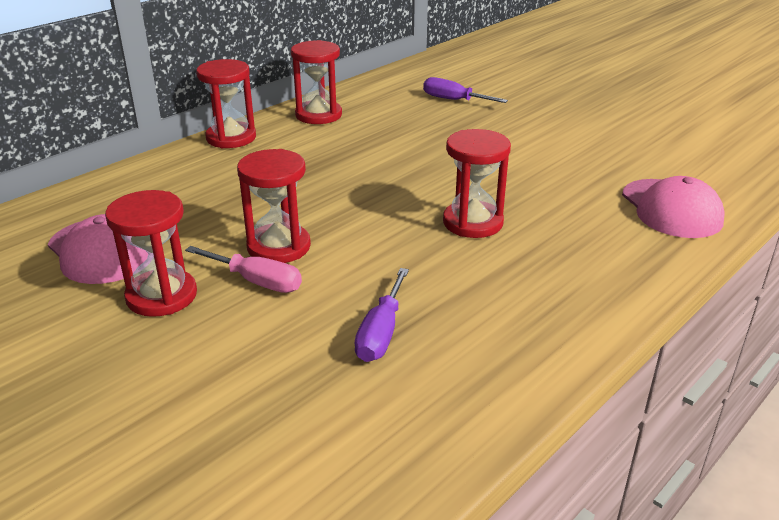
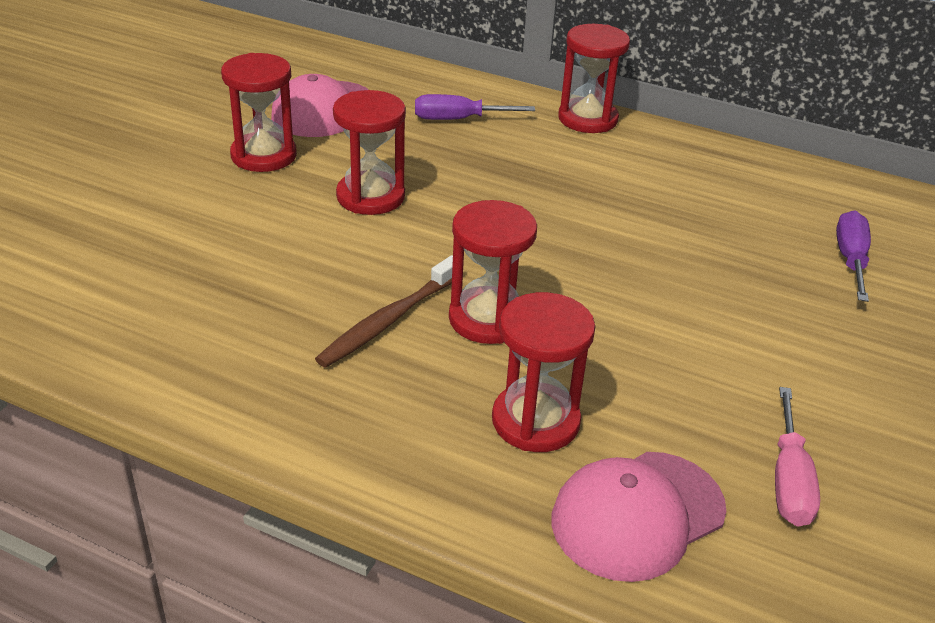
camera: 70 degrees right, 5 degrees up
pink screwdriver [185,246,302,293] -> pink screwdriver moved to [775,387,820,527]
red hourglass [291,40,342,124] -> red hourglass moved to [492,292,596,452]
purple screwdriver [354,268,409,362] -> purple screwdriver moved to [415,94,535,120]
none -> brown toothbrush [315,255,453,368]

